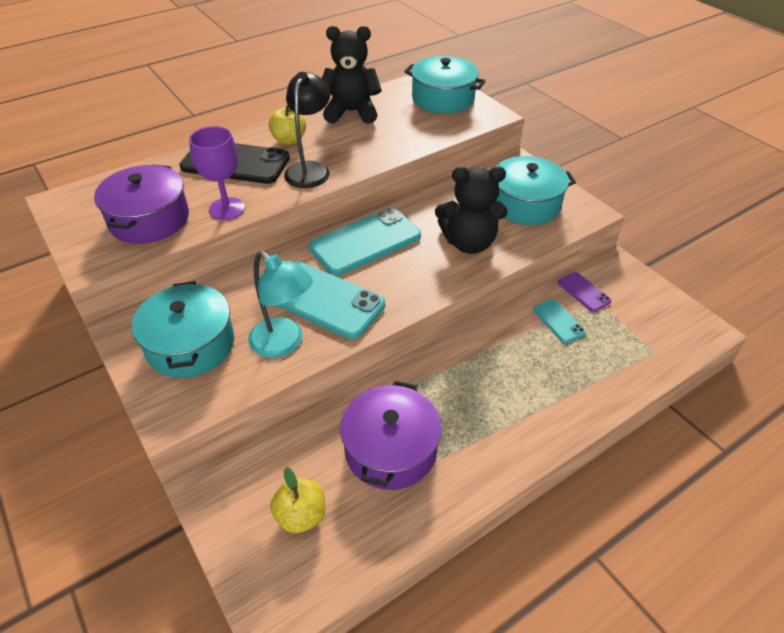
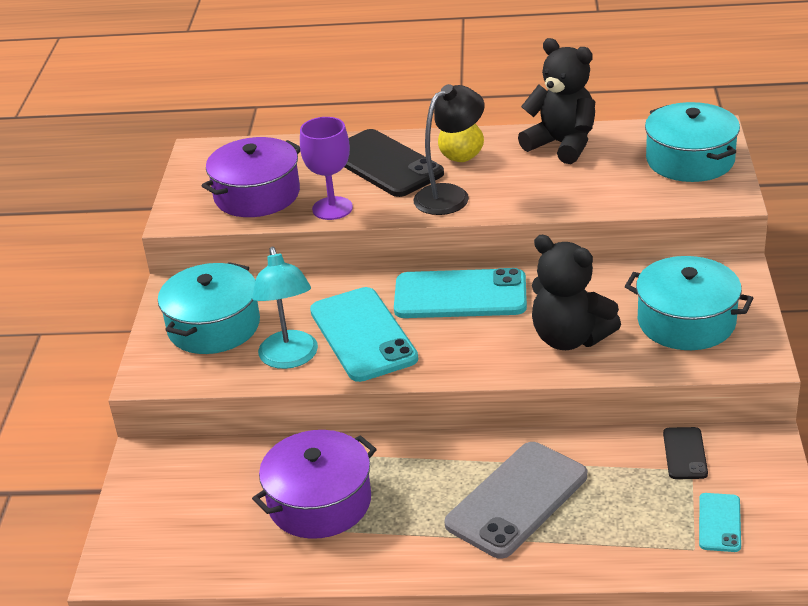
camera: 40 degrees right, 10 degrees down
yellow apple [270,467,325,533] -> none
turquoise phone [533,299,586,343] -> turquoise phone moved to [699,493,741,552]
purple phone [558,272,612,312] -> black phone [663,427,708,479]
none -> grey phone [444,442,587,559]

